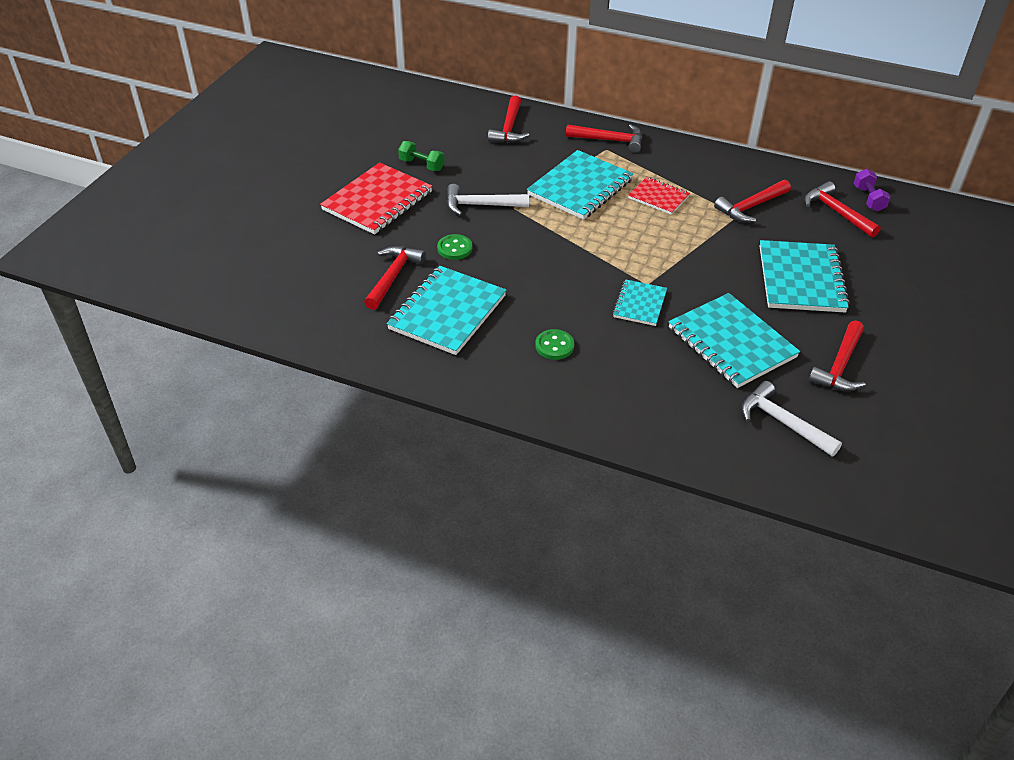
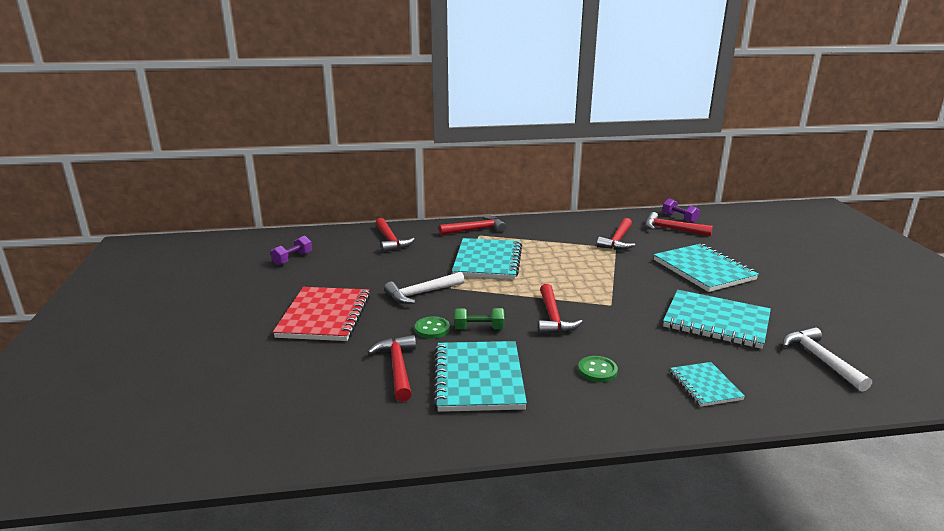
camera: 30 degrees left, 20 degrees down
green dumbbell [398,141,445,171] -> green dumbbell moved to [455,308,504,329]
turquoise notebook [613,279,667,326] -> turquoise notebook moved to [670,362,745,407]
red notebook [628,177,690,215] -> none
white hammer [741,381,842,457] -> white hammer turned 60 degrees clockwise [783,327,872,392]
red hammer [809,320,865,391] -> red hammer moved to [538,284,583,334]
none -> purple dumbbell [271,236,312,266]

